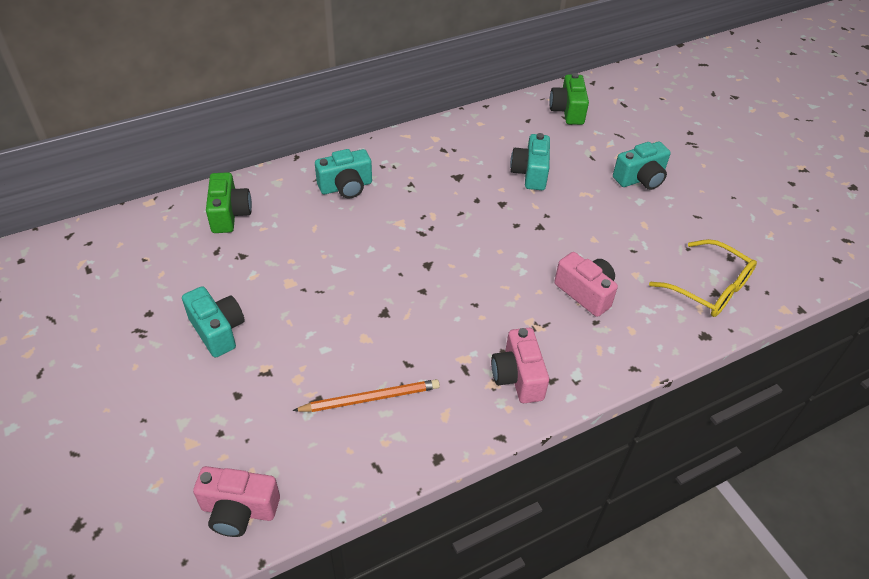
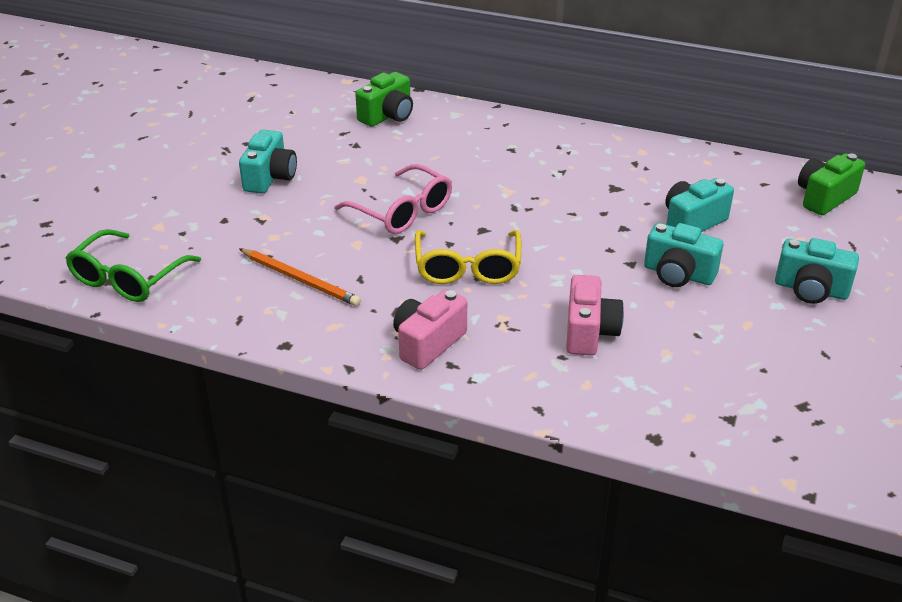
camera: 50 degrees right, 10 degrees down
pink camera [193,466,280,537] -> green glasses [66,229,201,302]
turquoise camera [315,149,372,198] -> turquoise camera moved to [644,223,723,287]
yellow glasses [649,239,757,317] -> yellow glasses moved to [415,230,521,284]
none -> pink glasses [334,164,452,234]

